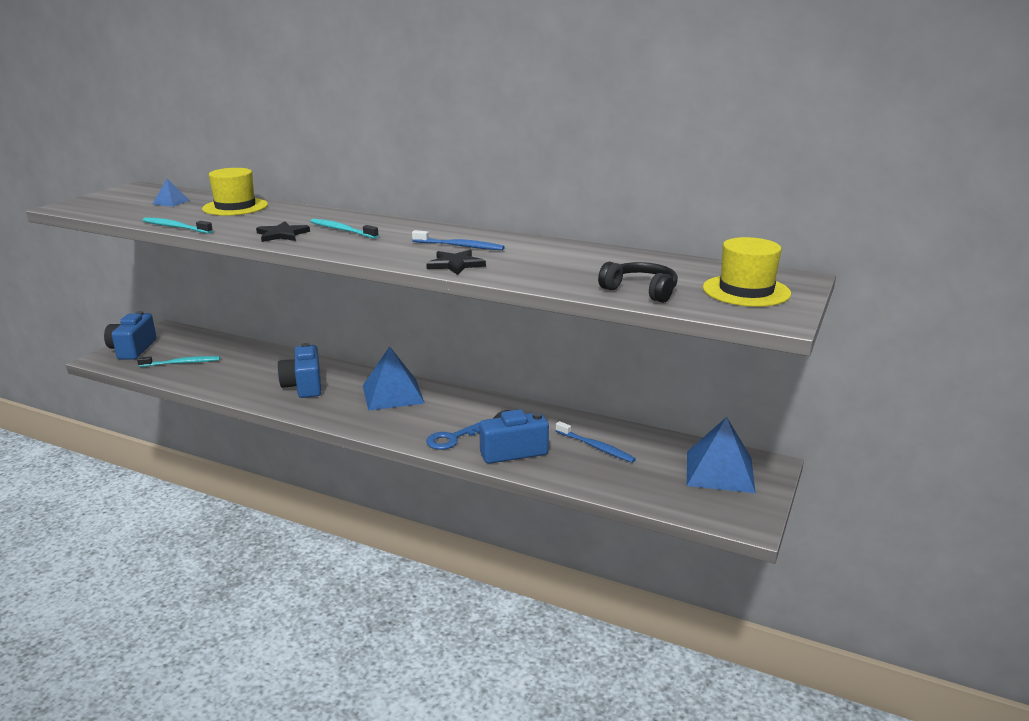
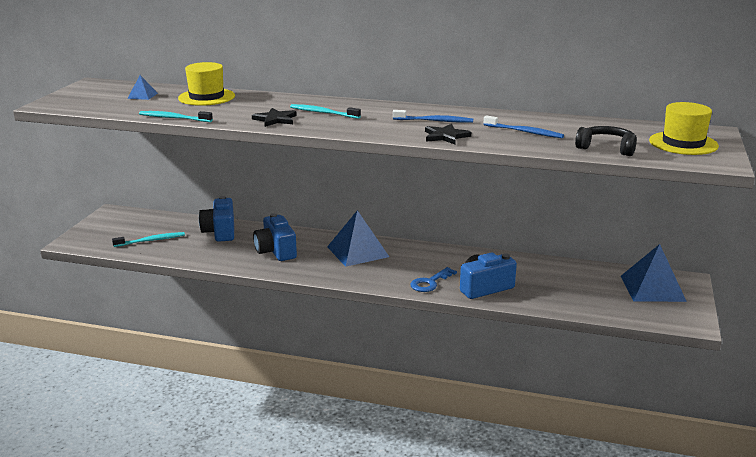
camera: 10 degrees left, 0 degrees up
blue camera [104,311,157,360] -> blue camera moved to [199,196,234,242]
blue toothbrush [556,421,636,463] -> blue toothbrush moved to [484,115,564,138]

